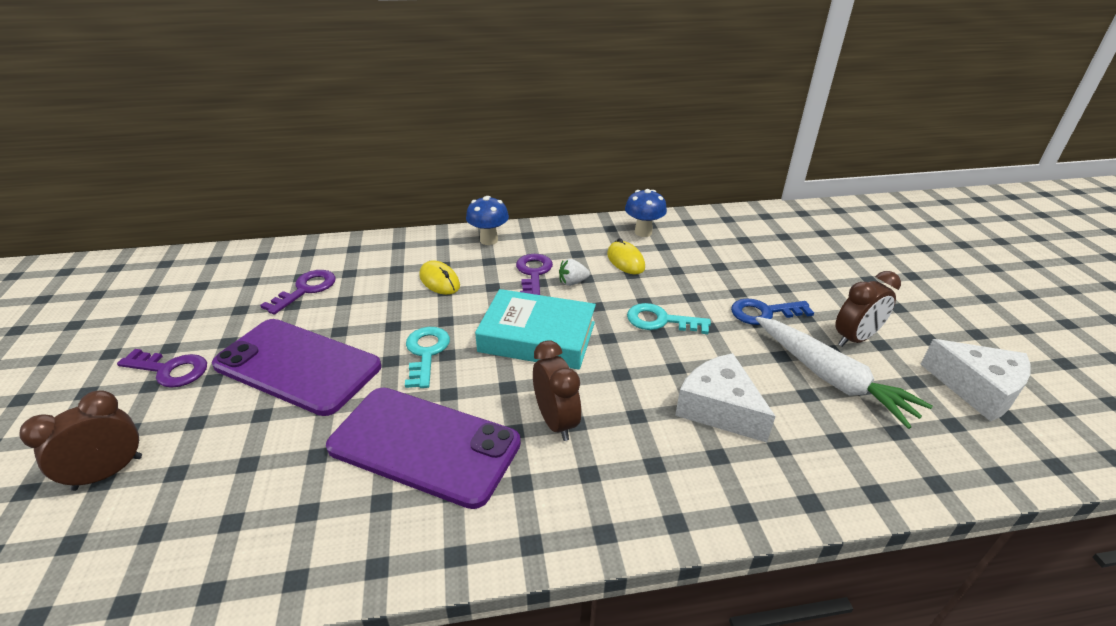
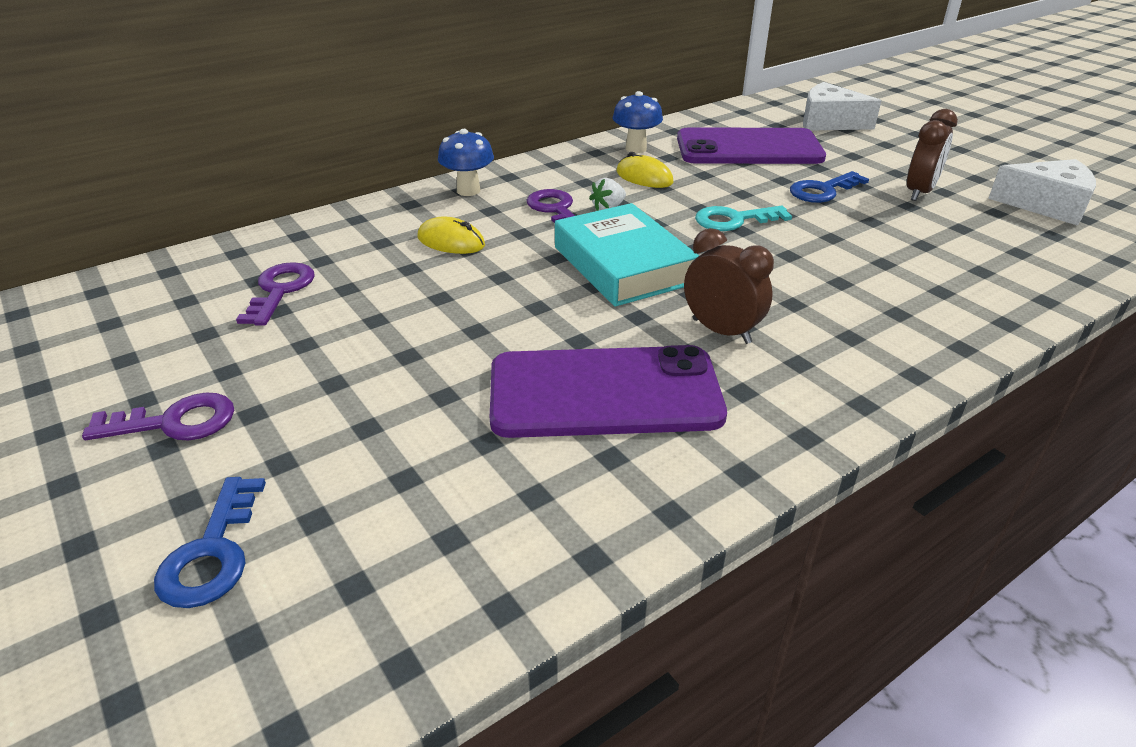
camera: 25 degrees left, 0 degrees up
brown clock [20,390,142,491] -> blue key [154,477,266,608]
purple phone [212,319,381,416] -> purple phone moved to [677,128,826,164]
turquoise key [405,327,450,388] -> none
turquoise book [475,289,596,370] -> turquoise book turned 75 degrees clockwise [555,203,699,307]
white cheese [675,353,776,443] -> white cheese moved to [803,82,882,131]
white carrot [756,317,933,429] -> none

